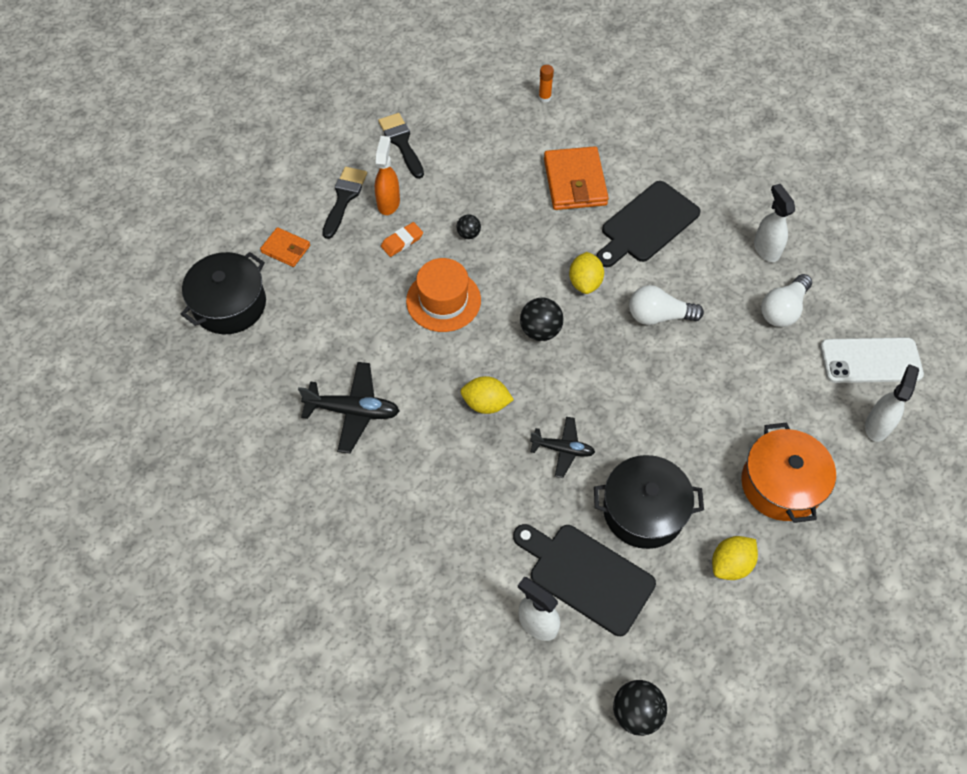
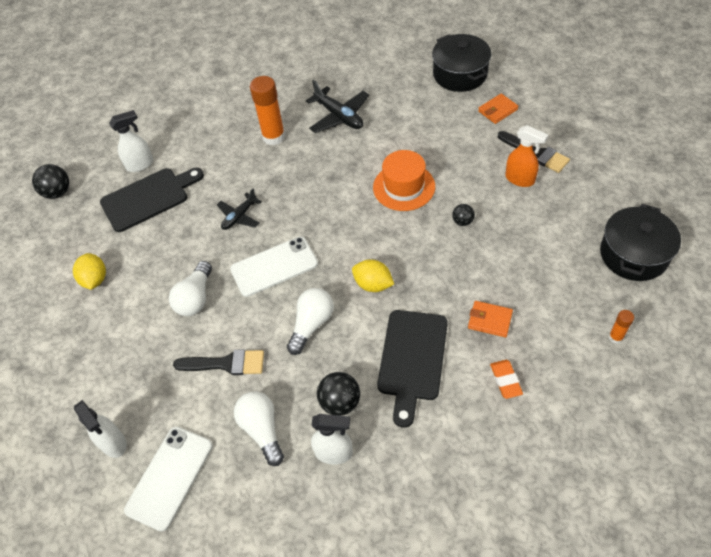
camera: 120 degrees right, 5 degrees down
black plane [298,362,400,453] -> black plane turned 75 degrees counterclockwise [306,80,369,133]
black brush [378,113,424,179] -> black brush moved to [173,349,264,375]
orange eraser [381,222,423,257] -> orange eraser moved to [490,360,523,399]
yellow lemon [461,376,514,414] -> none
black ball [520,298,563,341] -> black ball moved to [317,372,360,416]
orange wallet [544,146,609,210] -> orange wallet [468,301,513,337], size x0.55
black pot [594,455,704,549] -> black pot moved to [600,204,681,281]
black cutting board [597,181,701,267] -> black cutting board turned 150 degrees counterclockwise [377,310,448,428]
orange pot [741,422,836,523] -> none
none -> white light bulb [169,261,212,316]
none -> white phone [230,237,318,297]
none -> orange glue stick [250,76,285,145]

